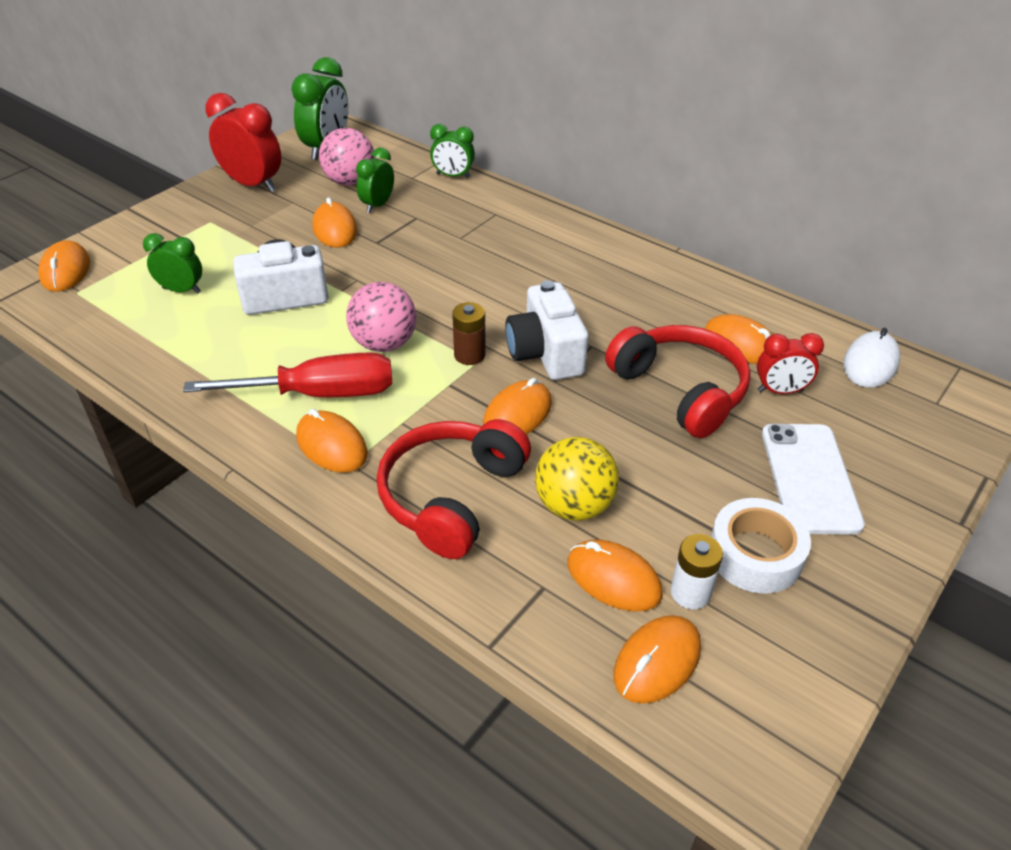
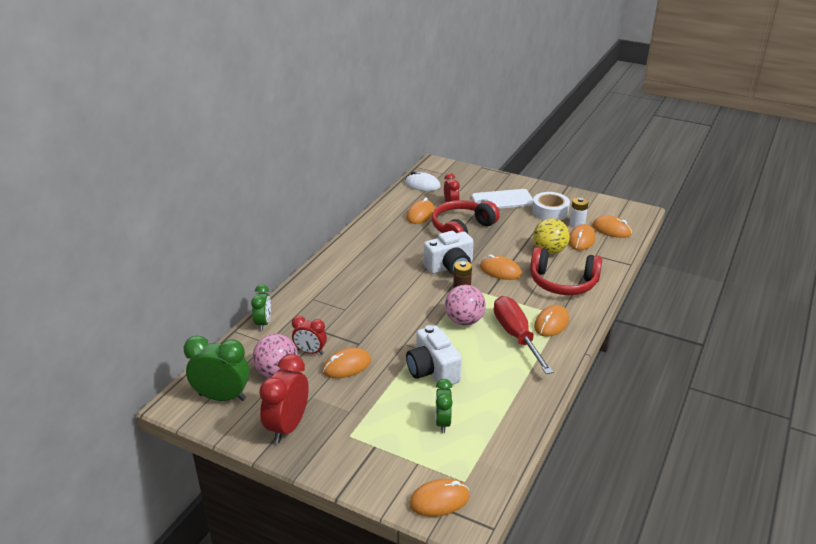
camera: 100 degrees left, 10 degrees down
green clock [356,148,394,213] -> red clock [292,316,327,355]

